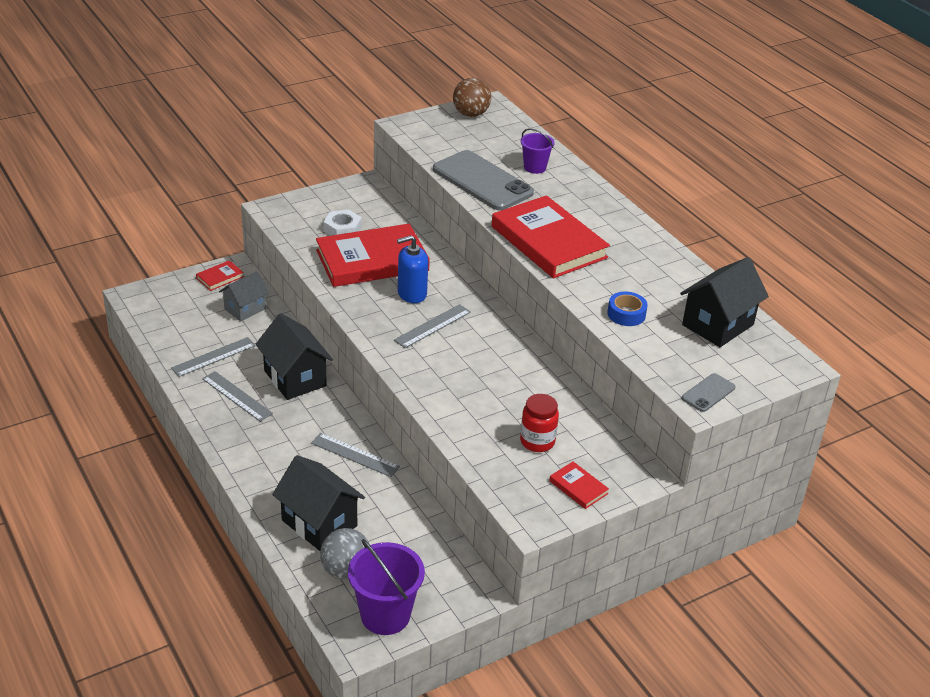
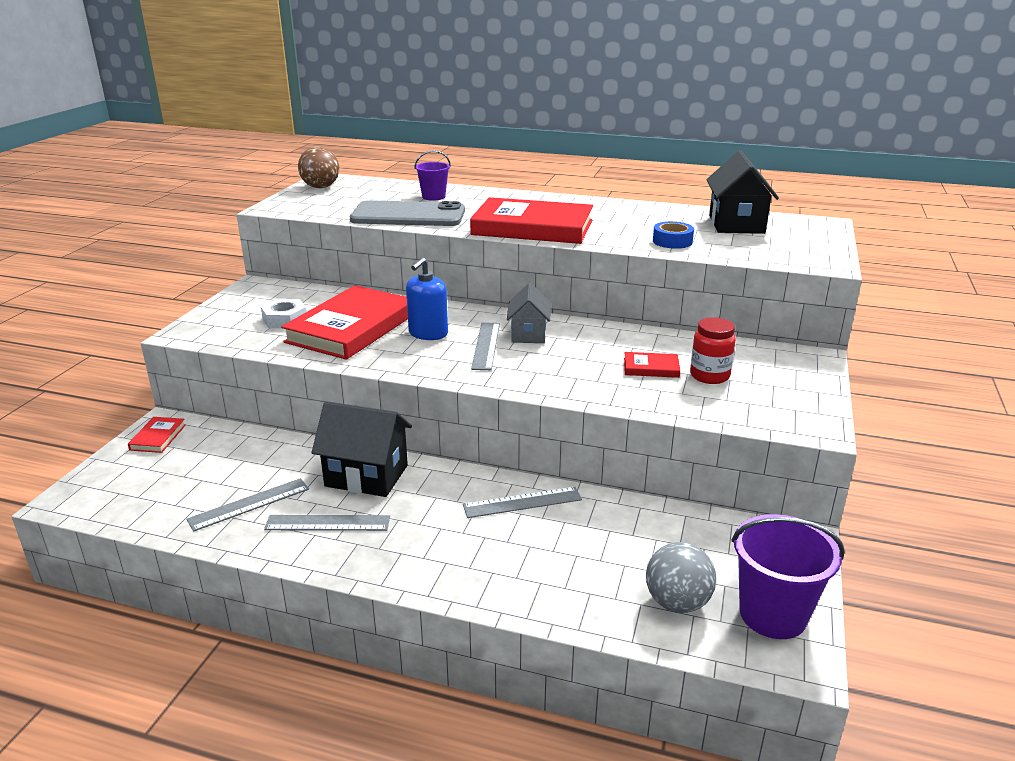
camera: 40 degrees left, 10 degrees down
grey ruler [171,337,256,377] -> grey ruler turned 45 degrees clockwise [186,478,309,532]
grey house [219,271,269,322] -> grey house moved to [507,283,551,343]
black house [272,455,365,551] -> none
red book [549,462,609,509] -> red book moved to [624,352,680,378]
grey phone [682,373,736,412] -> none

